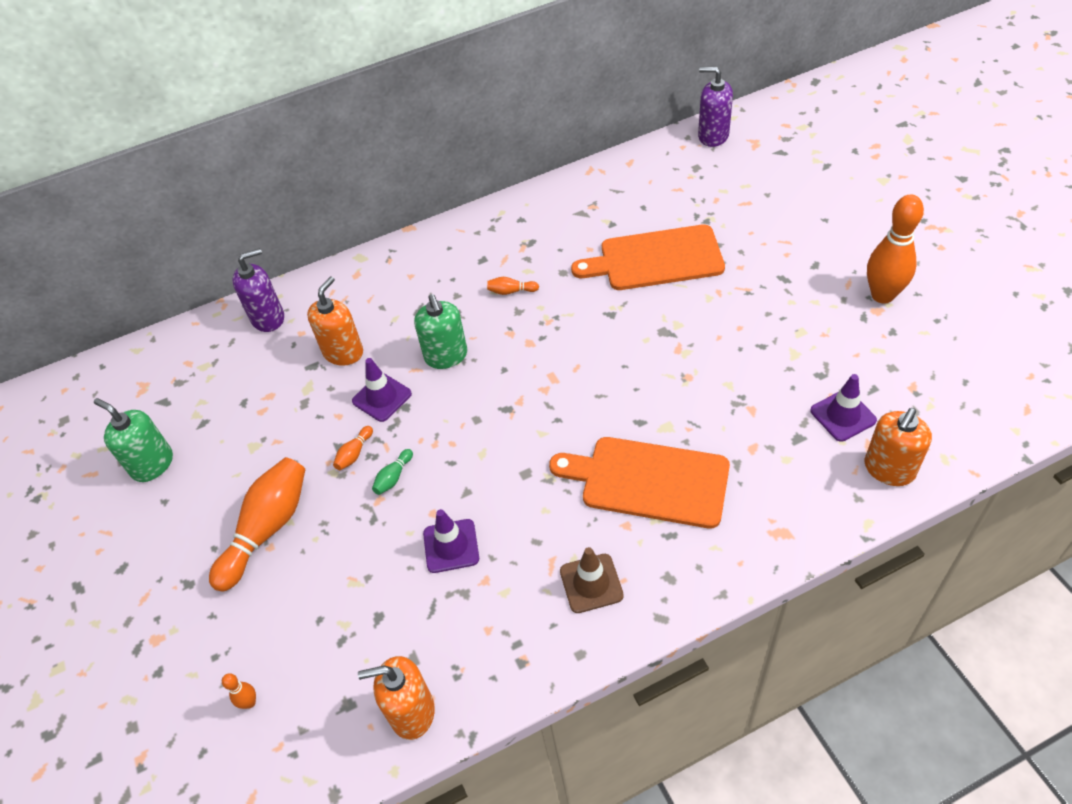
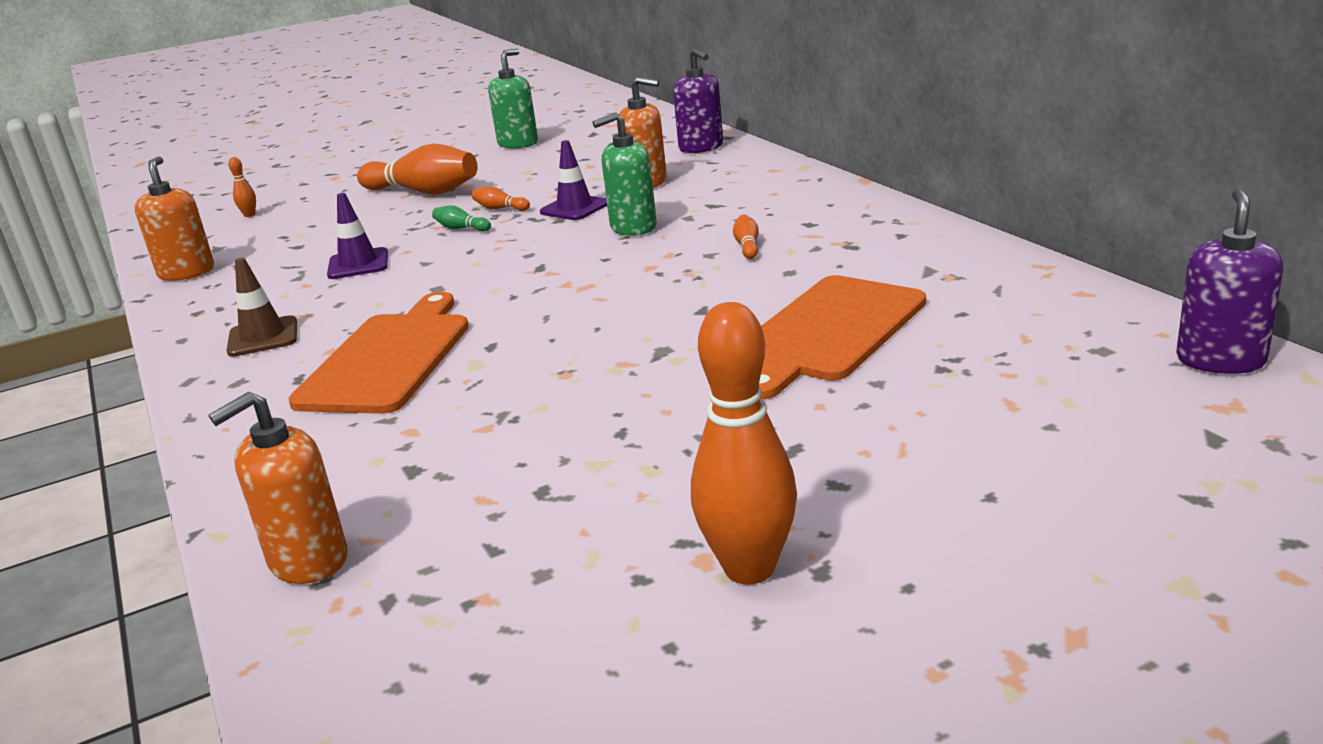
camera: 85 degrees right, 25 degrees down
orange cutting board [571,224,725,290] -> orange cutting board turned 135 degrees counterclockwise [759,275,926,400]
purple traffic cone [810,374,877,442] -> none
orange soap dispenser [865,408,932,486] -> orange soap dispenser turned 75 degrees counterclockwise [209,392,347,584]

